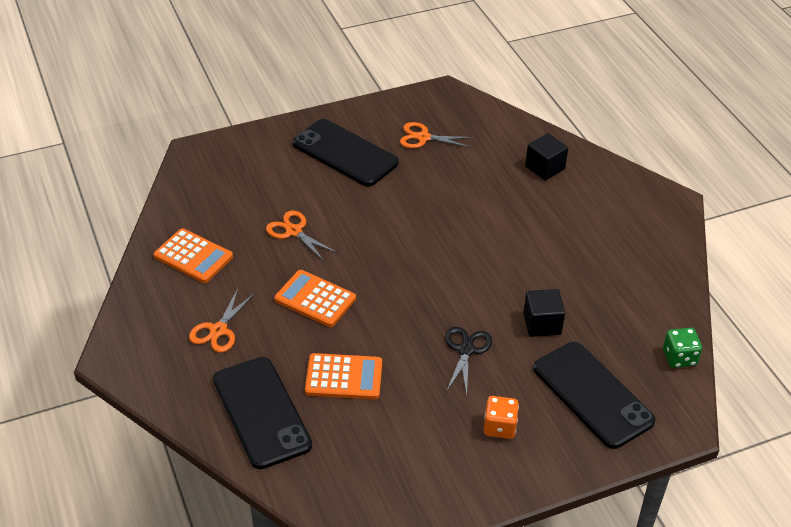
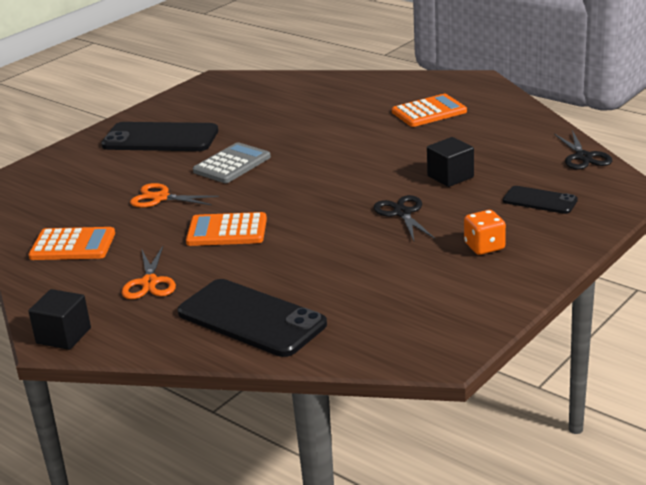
camera: 25 degrees left, 15 degrees down
orange calculator [305,353,382,399] -> orange calculator moved to [392,94,467,127]
orange scissors [400,122,474,148] -> none
black cube [525,133,568,180] -> black cube moved to [28,289,91,350]
black phone [533,342,656,449] -> black phone [503,186,578,214], size x0.54
green dice [663,328,702,368] -> black scissors [554,130,612,170]
none -> grey calculator [193,142,271,183]

